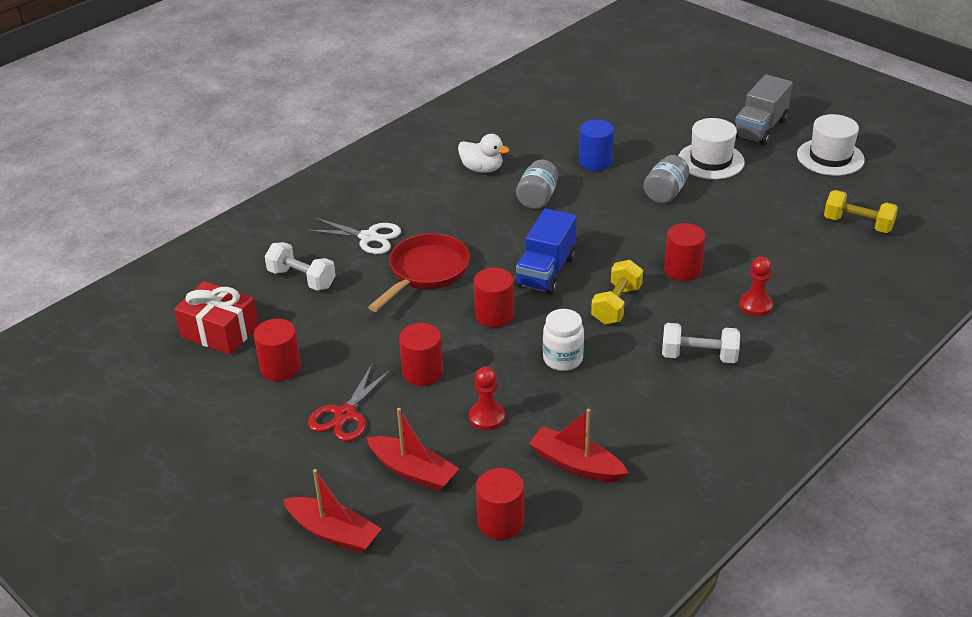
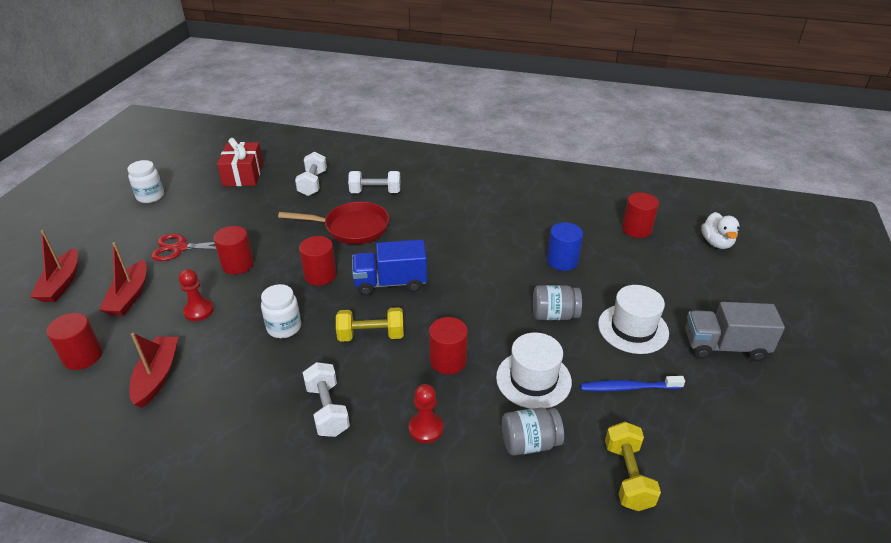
camera: 60 degrees right, 0 degrees up
red cylinder [254,319,301,381] -> red cylinder moved to [622,192,659,238]
white scissors [306,218,401,254] -> white dumbbell [348,171,401,193]
white duck [458,134,509,173] -> white duck moved to [701,212,739,249]
grey jar [516,160,558,209] -> grey jar moved to [502,408,564,455]
white hat [797,114,865,176] -> white hat moved to [496,332,572,409]
none -> white jar [127,160,164,203]
none -> blue toothbrush [580,376,685,391]

